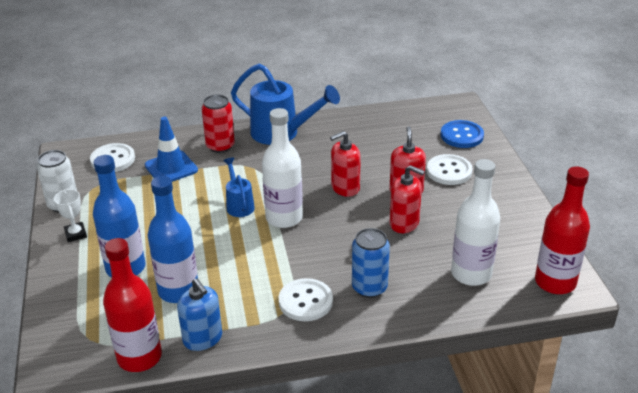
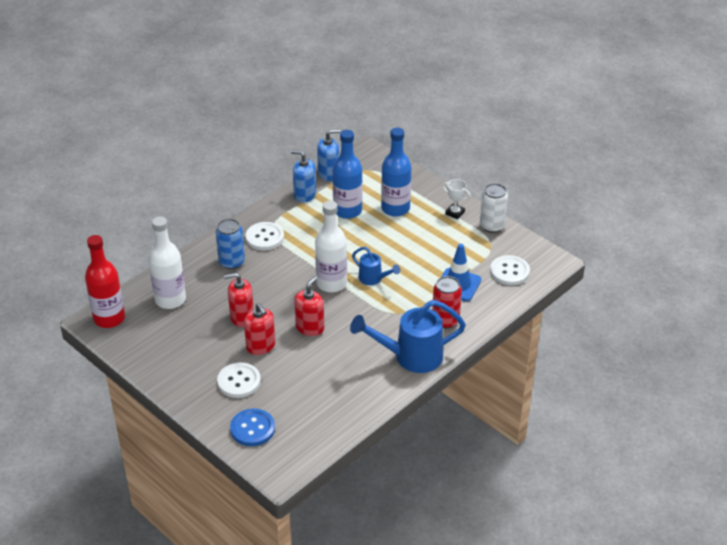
camera: 145 degrees right, 5 degrees up
red bottle [103,238,162,372] -> blue soap dispenser [317,129,340,181]

